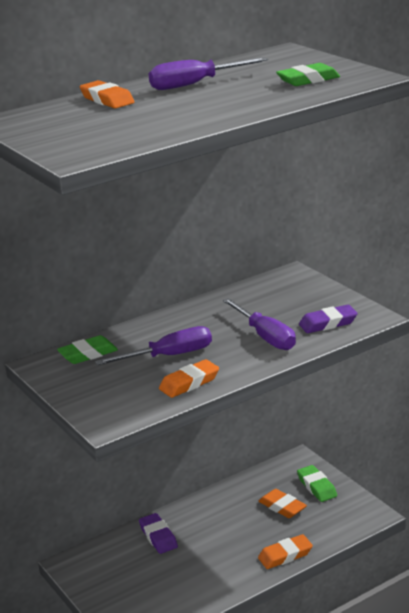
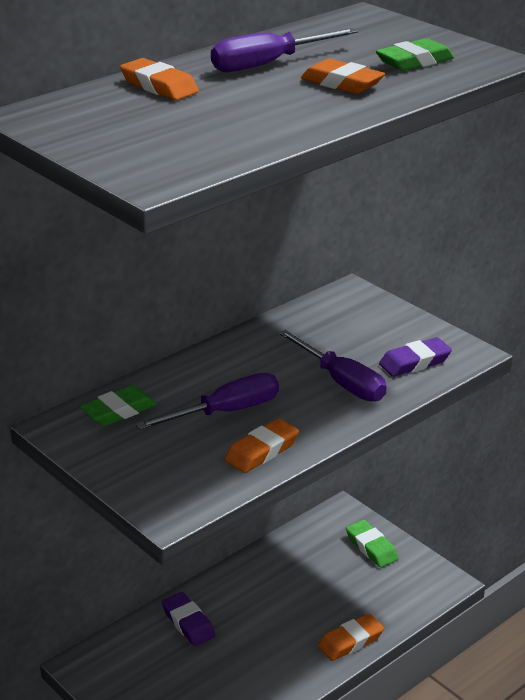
camera: 10 degrees left, 5 degrees up
orange eraser [258,489,307,518] -> orange eraser moved to [301,59,385,94]

